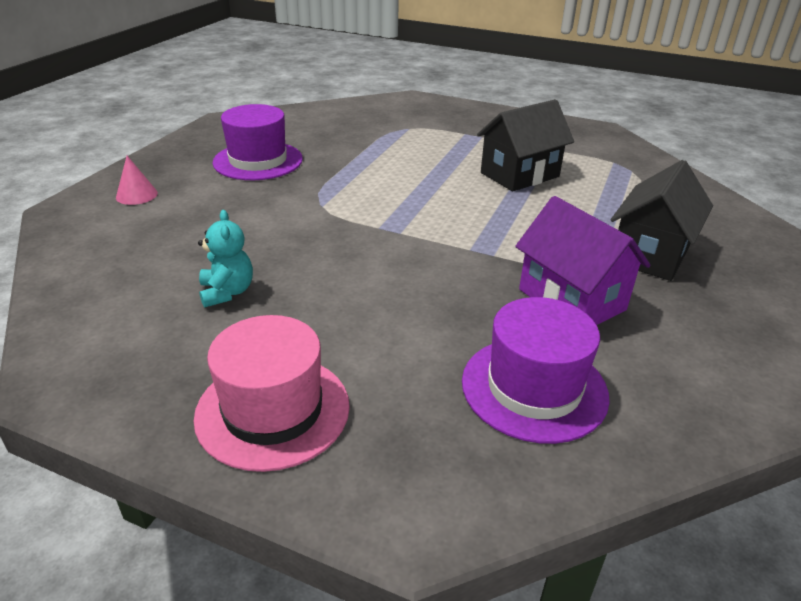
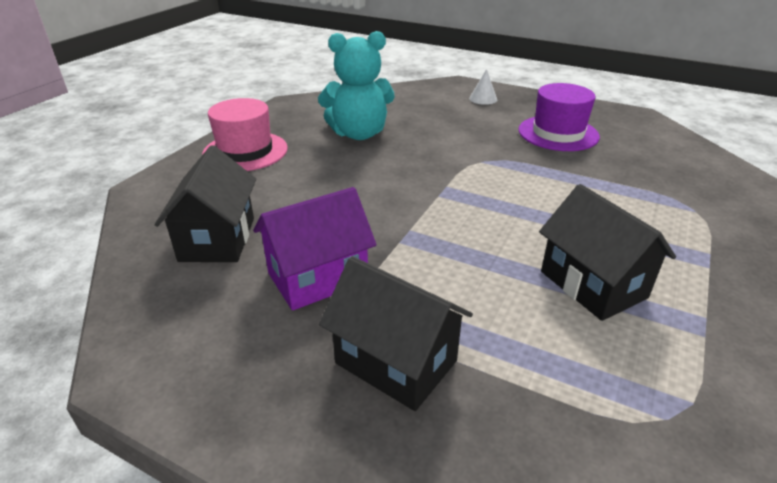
camera: 95 degrees right, 0 degrees up
pink cone [116,156,158,205] -> white cone [469,69,497,105]
turquoise teddy bear [198,210,253,308] -> turquoise teddy bear [318,31,395,140], size x1.88
purple hat [462,297,610,444] -> black house [155,145,256,262]

